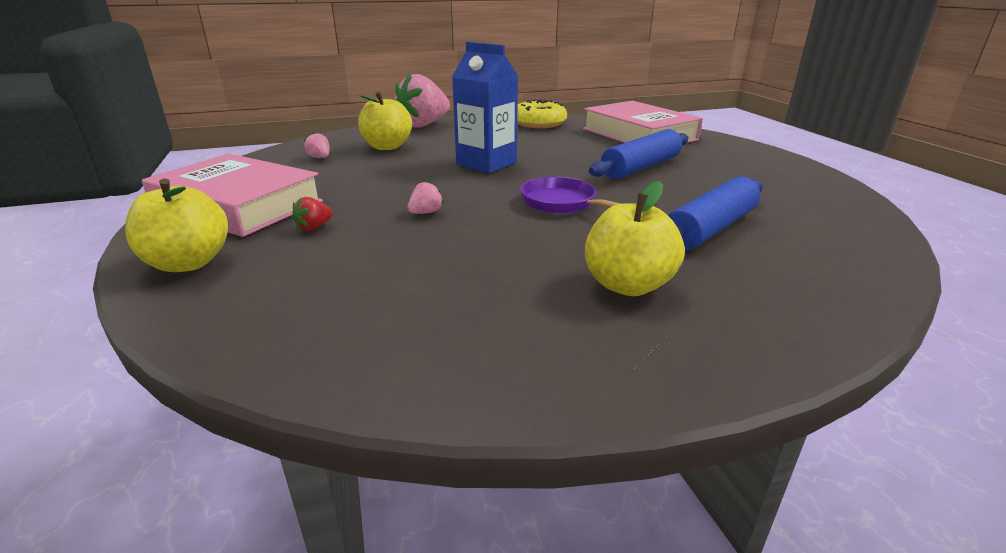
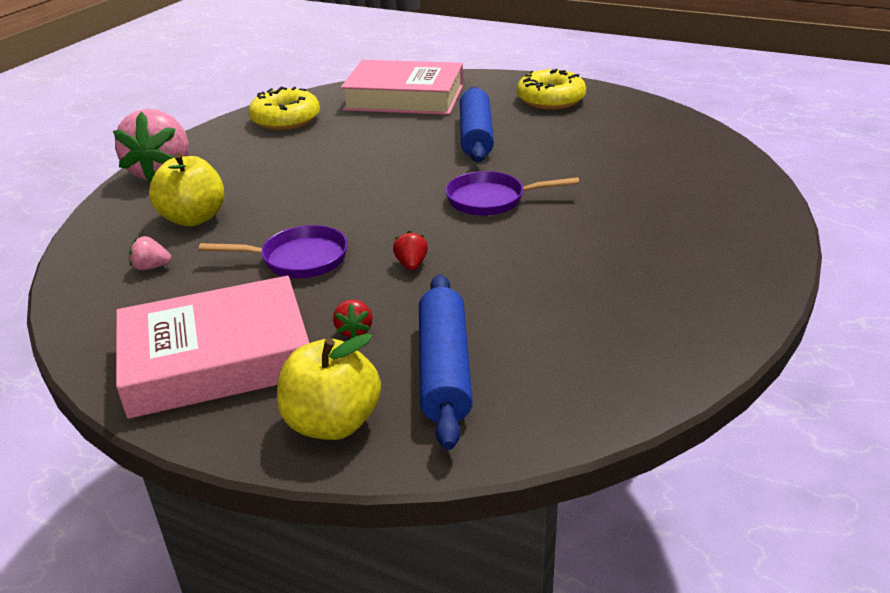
camera: 45 degrees left, 5 degrees up
pink strawberry [408,181,444,214] -> red strawberry [393,231,428,270]
blue carton [452,42,518,173] -> none
yellow apple [585,181,685,296] -> none
blue rolling pin [668,176,763,250] -> blue rolling pin moved to [419,274,473,450]
none -> purple pan [199,225,348,278]
none -> yellow donut [517,69,586,110]

